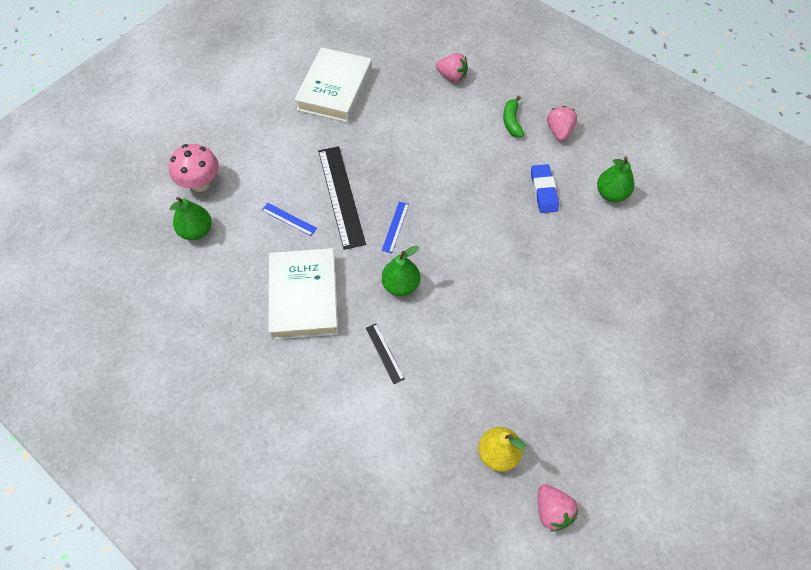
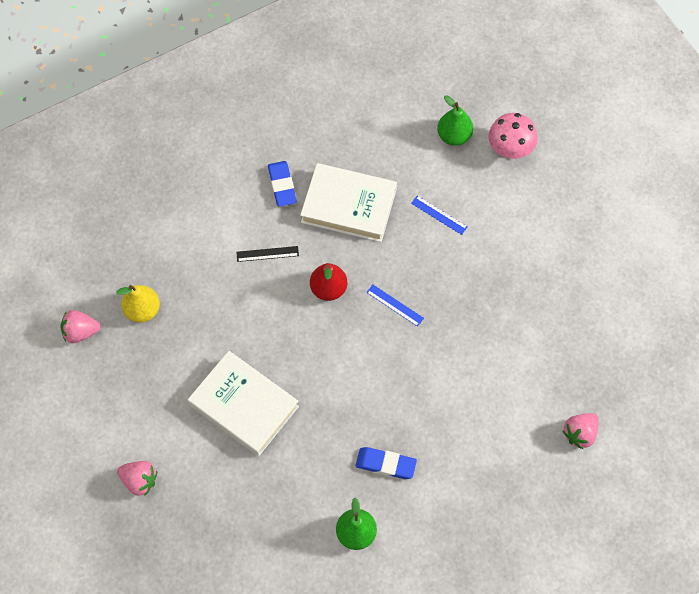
camera: 110 degrees right, 5 degrees up
blue ruler [262,203,317,236] -> blue ruler turned 75 degrees clockwise [411,196,467,235]
white book [295,47,372,123] -> white book moved to [188,351,299,456]
black ruler [318,146,366,250] -> none
green pear [382,245,420,296] -> red pear [310,263,347,301]
green banana [503,96,524,137] -> none
pink strawberry [547,106,577,141] -> pink strawberry moved to [117,461,157,496]
none -> blue eraser [268,161,297,207]

